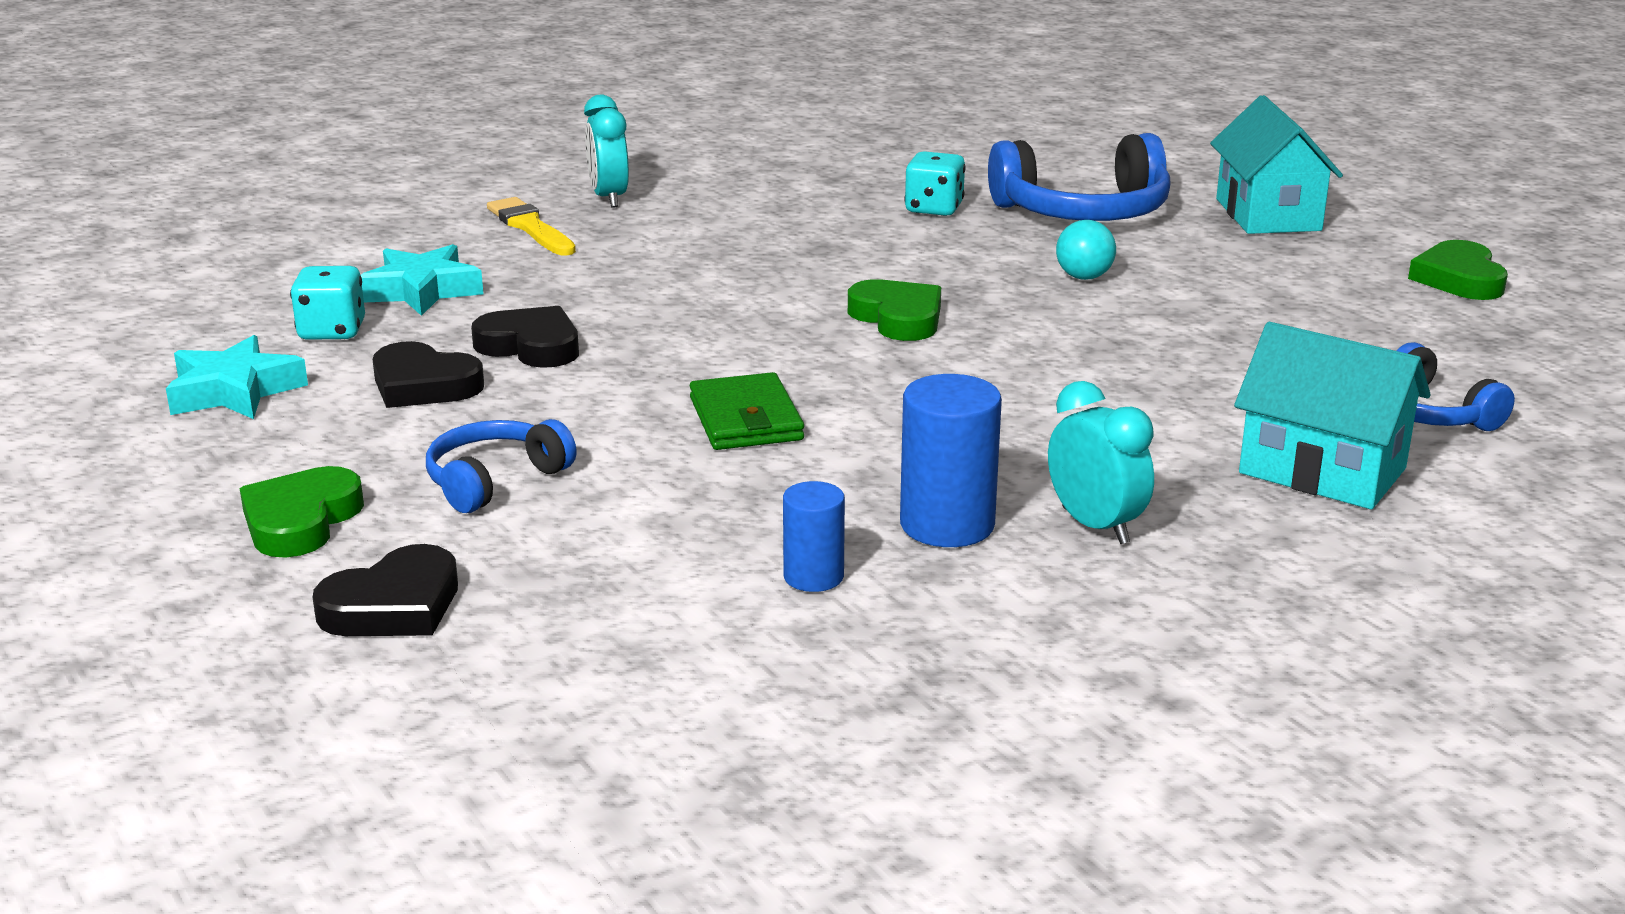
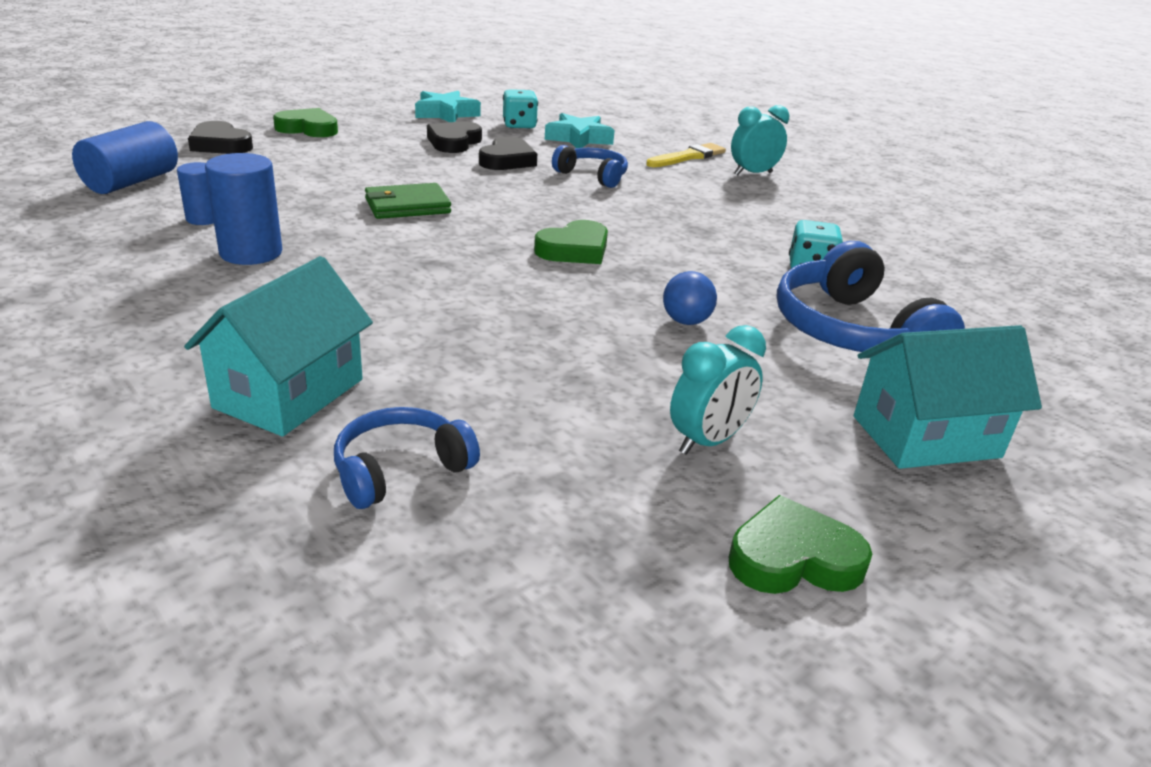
camera: 80 degrees right, 5 degrees up
blue headphones [426,419,577,513] -> blue headphones moved to [552,145,628,188]
turquoise clock [1048,381,1154,544] -> turquoise clock moved to [670,325,766,455]
turquoise ball [1056,220,1116,280] -> blue ball [663,271,717,325]
none -> blue cylinder [72,121,178,194]

